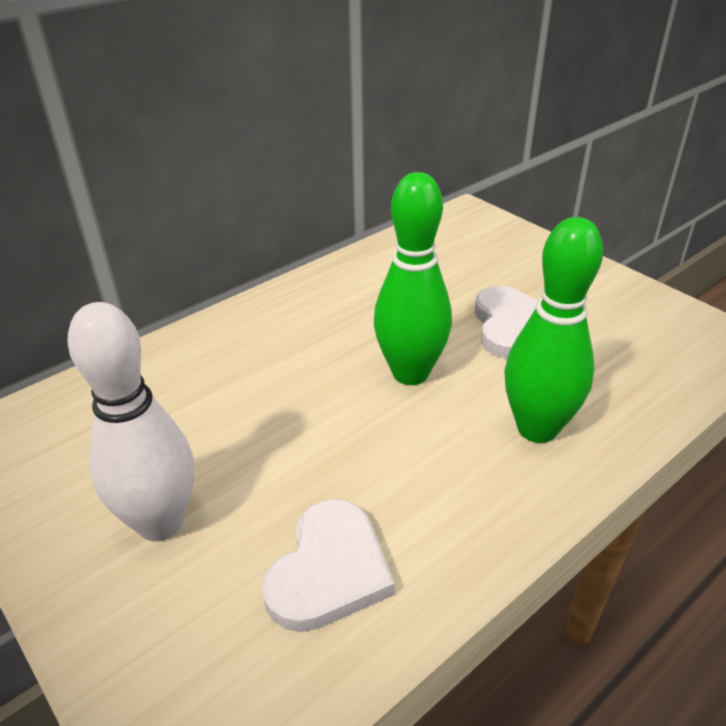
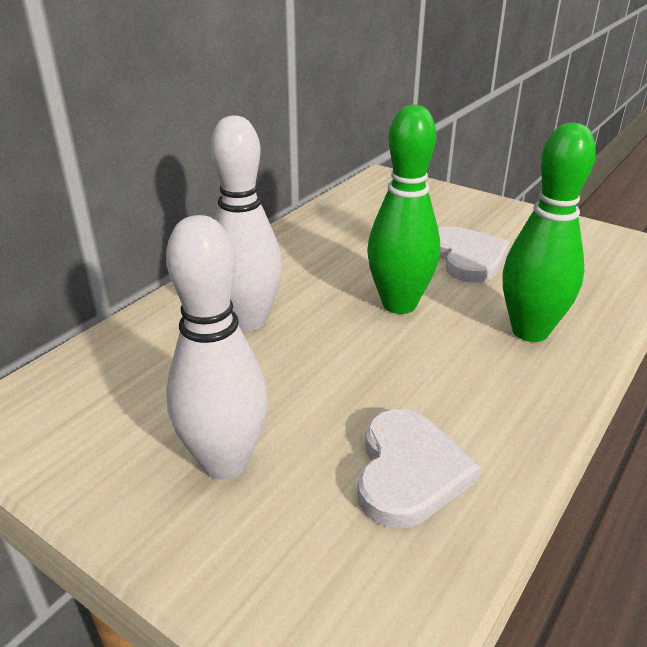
camera: 15 degrees left, 5 degrees down
none -> white bowling pin [211,115,282,331]

